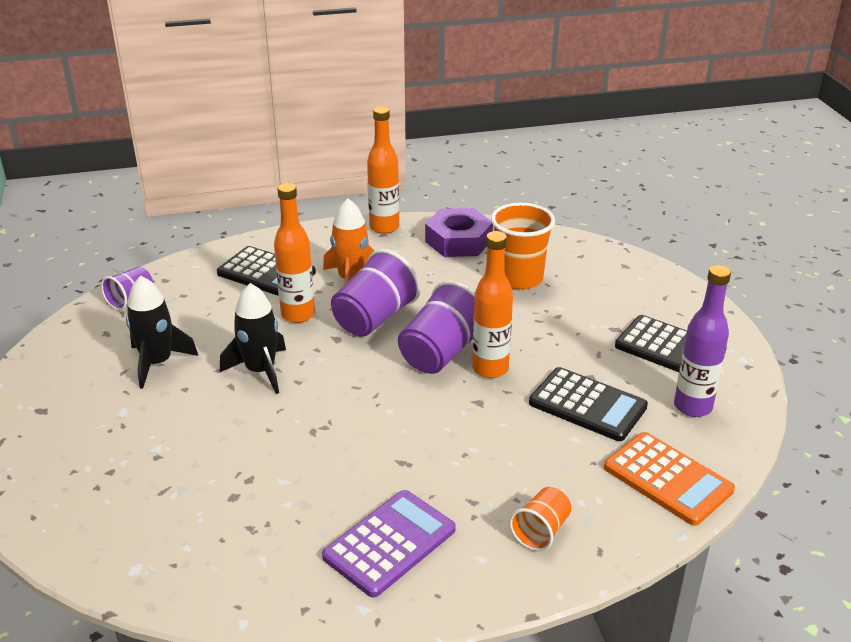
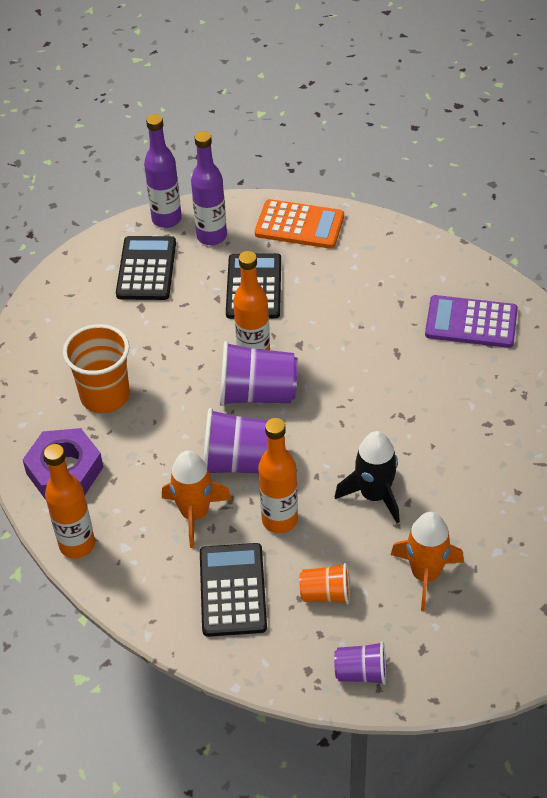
camera: 120 degrees left, 15 degrees up
black rocket [126,276,198,389] -> orange rocket [391,512,464,611]
orange cup [509,487,572,551] -> orange cup moved to [299,563,350,604]
orange calculator [604,432,735,526] -> orange calculator turned 90 degrees clockwise [255,199,344,249]
none -> purple bottle [144,114,182,228]

